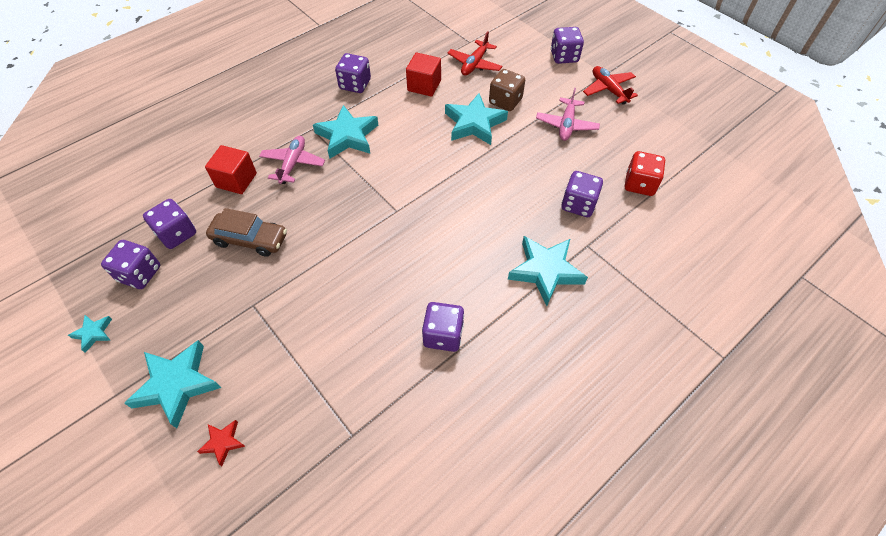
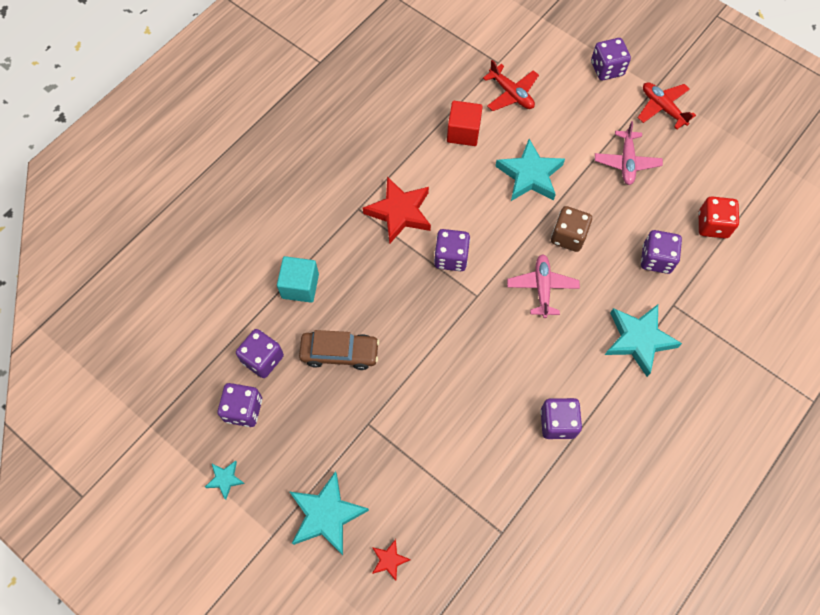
camera: 10 degrees left, 10 degrees up
red cube [205,145,257,194] -> turquoise cube [277,256,319,303]
pink plane [259,136,325,184] -> pink plane moved to [507,254,580,318]
turquoise star [313,105,378,159] -> red star [363,177,431,244]
purple dice [335,53,371,93] -> purple dice moved to [434,229,470,271]
red plane [447,31,502,75] -> red plane turned 60 degrees counterclockwise [483,60,539,111]
brown dice [489,69,525,111] -> brown dice moved to [551,206,592,252]

